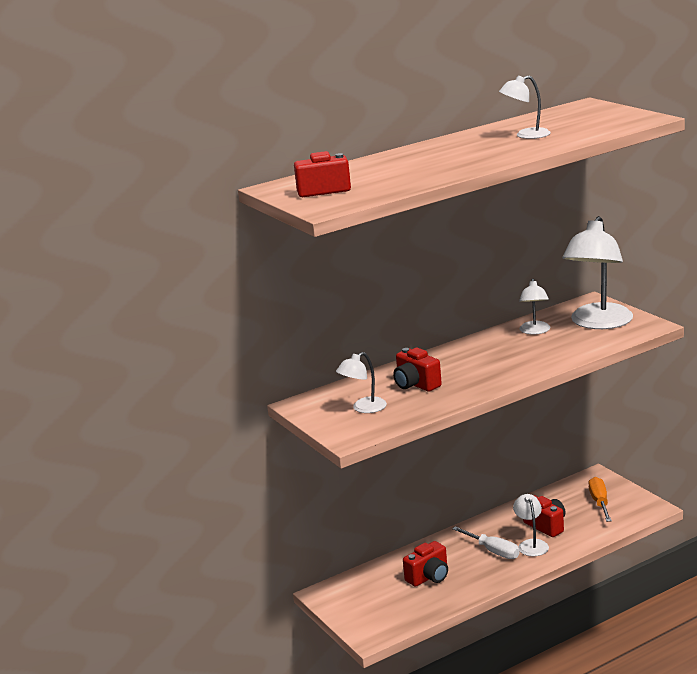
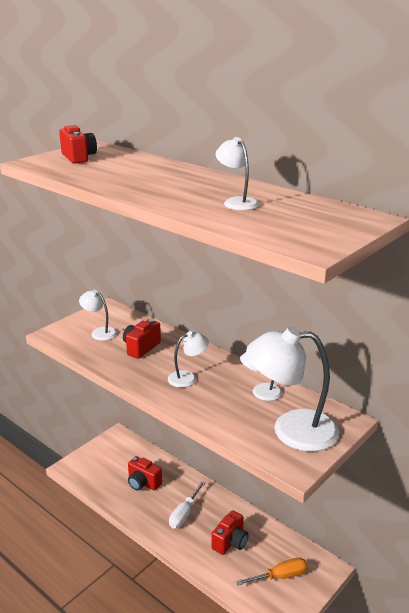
camera: 70 degrees right, 5 degrees up
white lamp [513,494,549,556] -> white lamp moved to [168,331,209,388]

